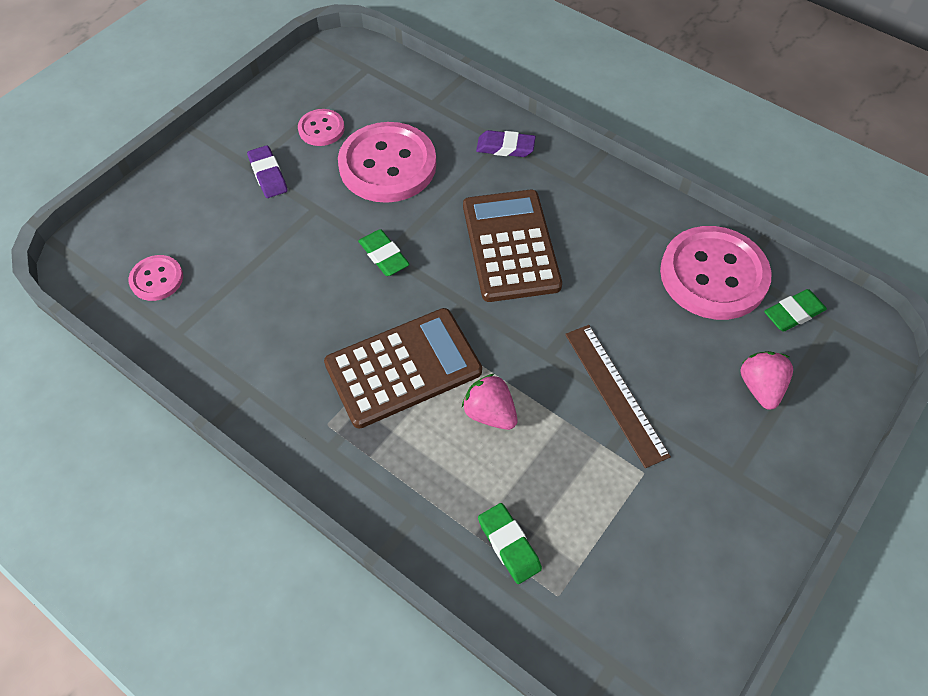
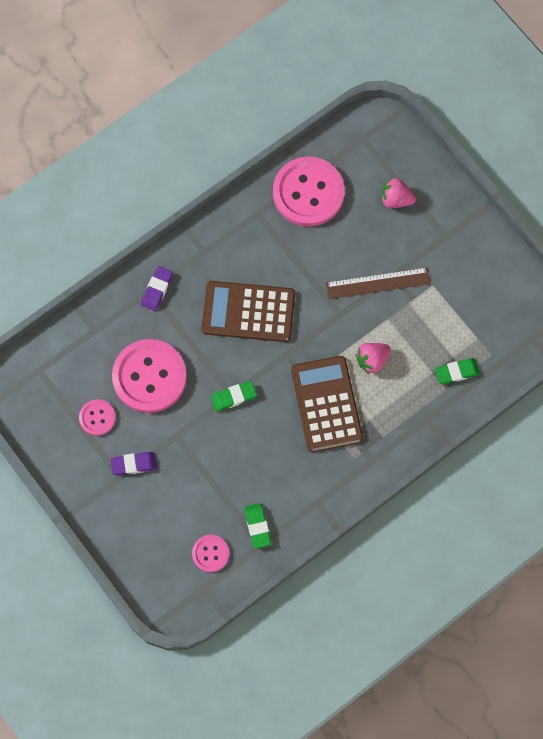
camera: 75 degrees left, 15 degrees up
green eraser [764,289,827,332] -> green eraser moved to [244,503,271,549]

